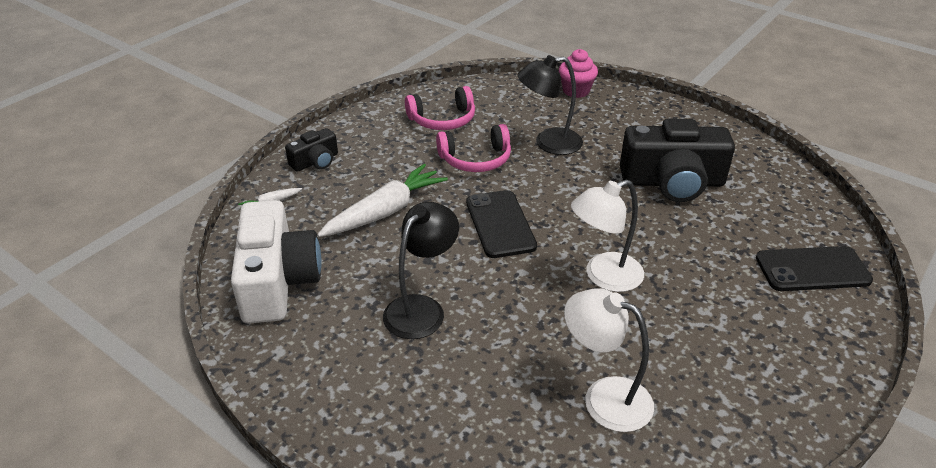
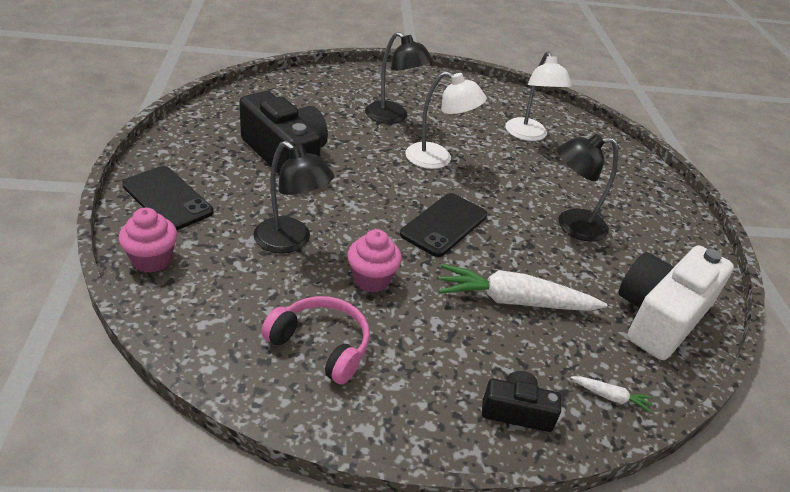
camera: 135 degrees left, 0 degrees up
pink headphones [436,124,511,172] -> pink cupcake [347,229,402,293]
black phone [756,246,873,291] -> black phone moved to [122,166,213,230]
none -> black lamp [365,32,433,124]

